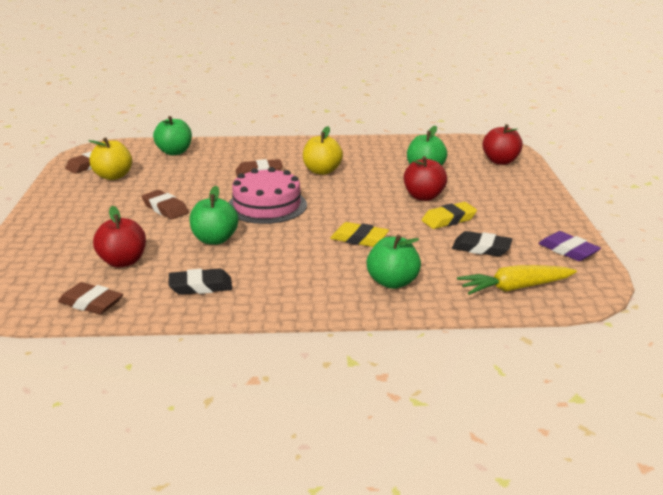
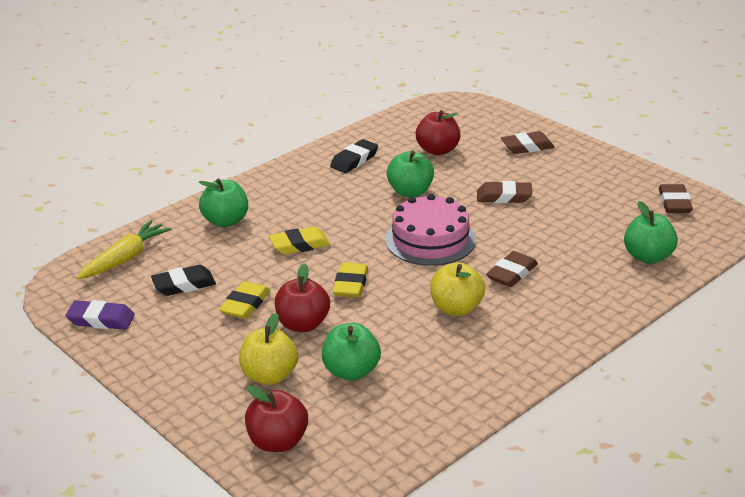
camera: 140 degrees right, 5 degrees up
brown eraser [58,282,123,314] -> brown eraser moved to [501,131,555,154]
yellow apple [88,137,132,180] -> yellow apple moved to [239,313,299,385]
none -> yellow eraser [333,262,368,297]

